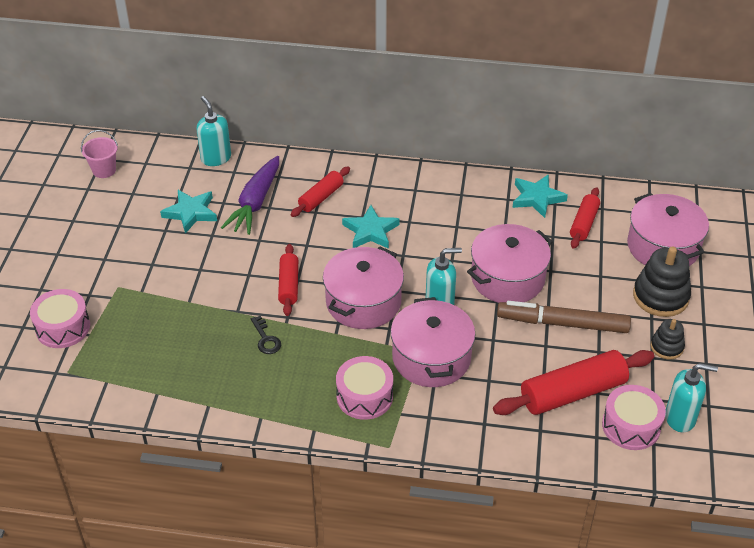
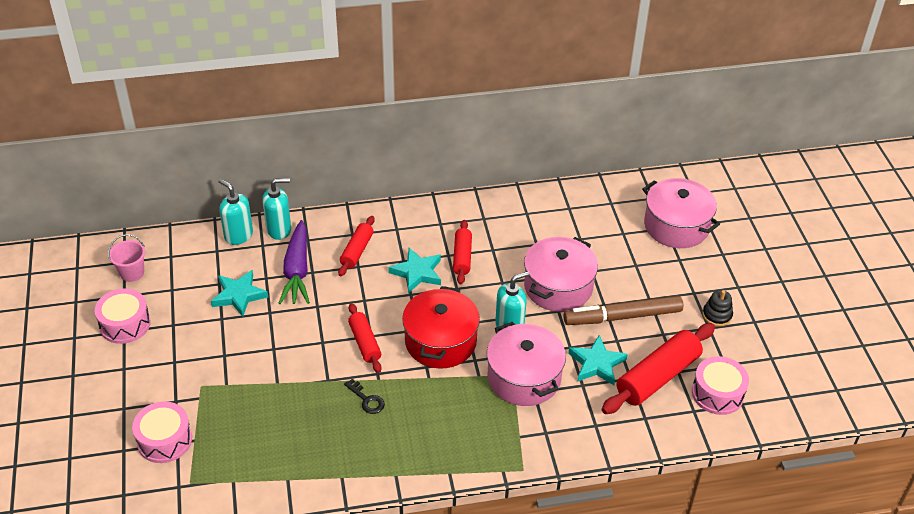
camera: 20 degrees left, 0 degrees up
pink pot [323,246,404,329] -> red pot [402,286,480,369]
pink drum [336,356,393,420] -> pink drum moved to [95,288,151,344]
turquoise star [512,174,568,218] -> turquoise star moved to [568,335,628,385]
red rolling pin [570,187,600,249] -> red rolling pin moved to [453,220,472,285]
black stacking toy [633,246,691,317] -> none
turquoise soap dispenser [665,363,718,432] -> turquoise soap dispenser moved to [262,178,291,240]

